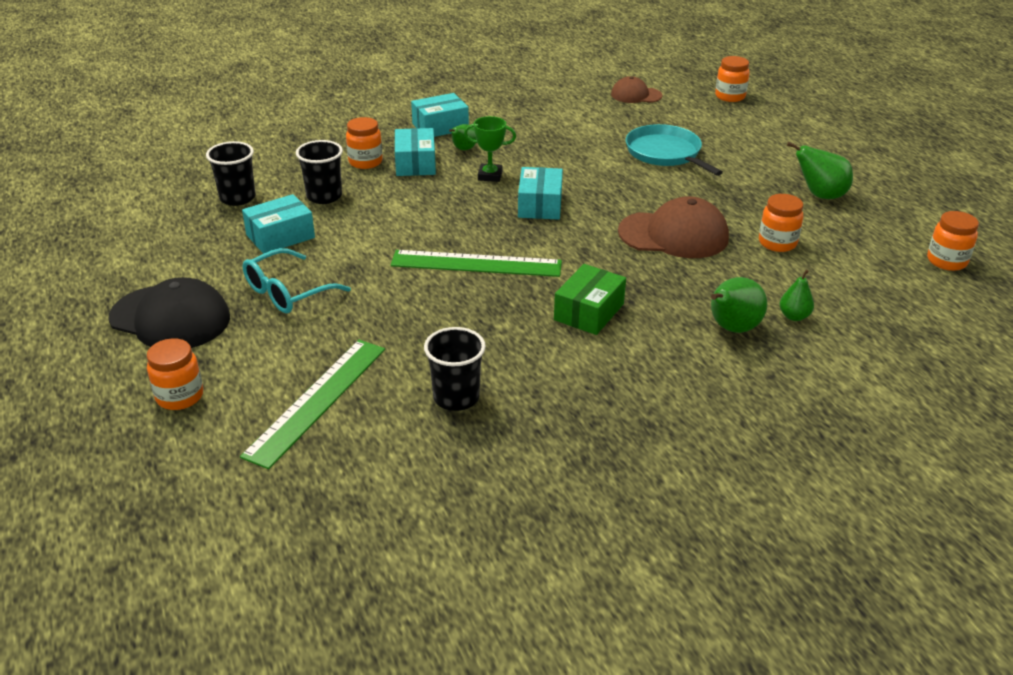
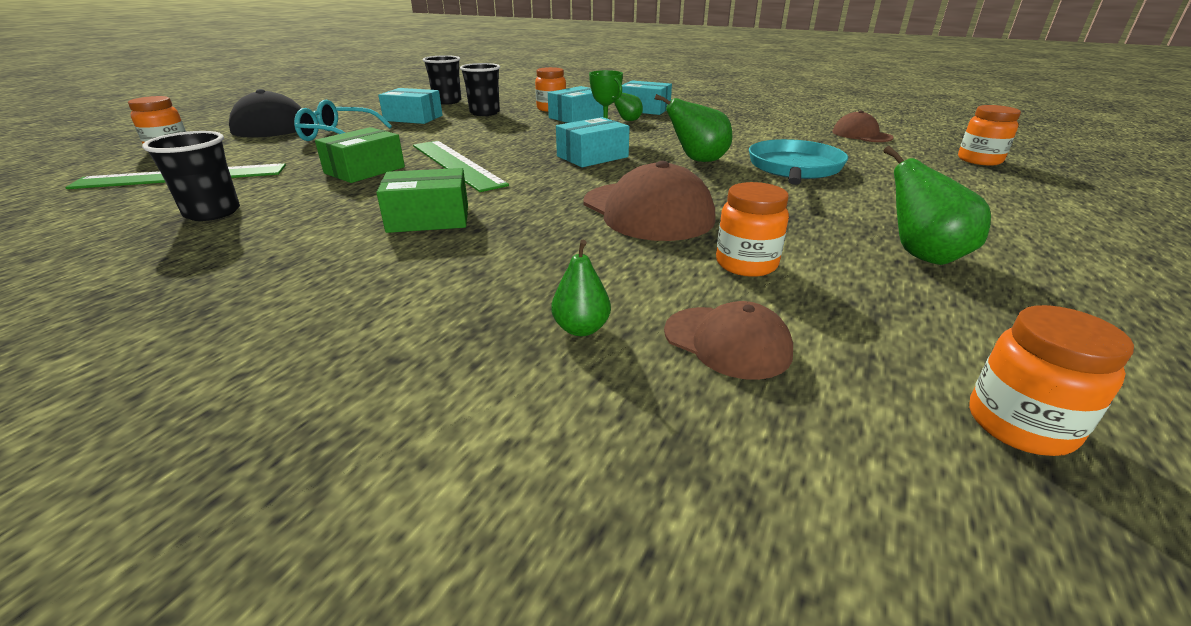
camera: 50 degrees right, 5 degrees down
green pear [711,277,767,333] -> green pear moved to [655,94,732,162]
none -> green box [315,127,405,183]
none -> brown cap [664,301,793,380]

